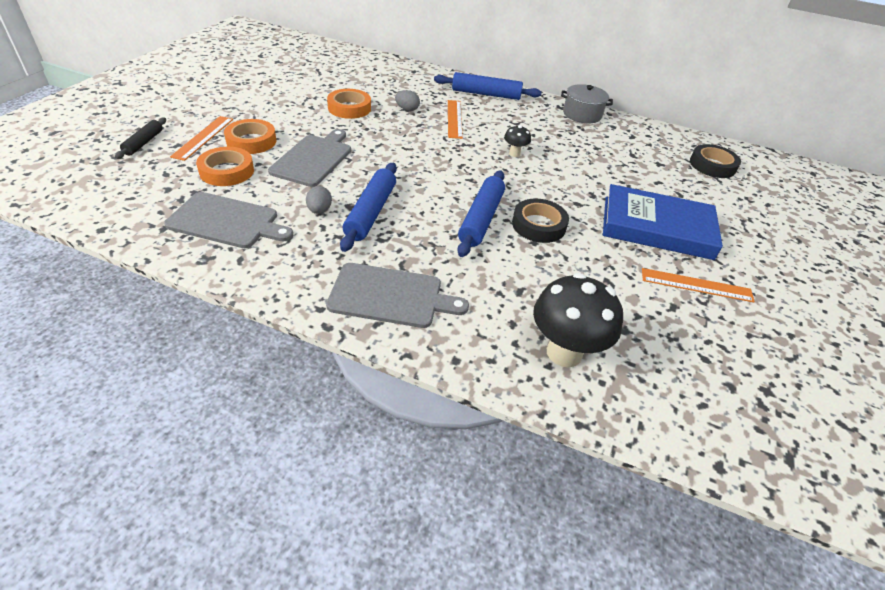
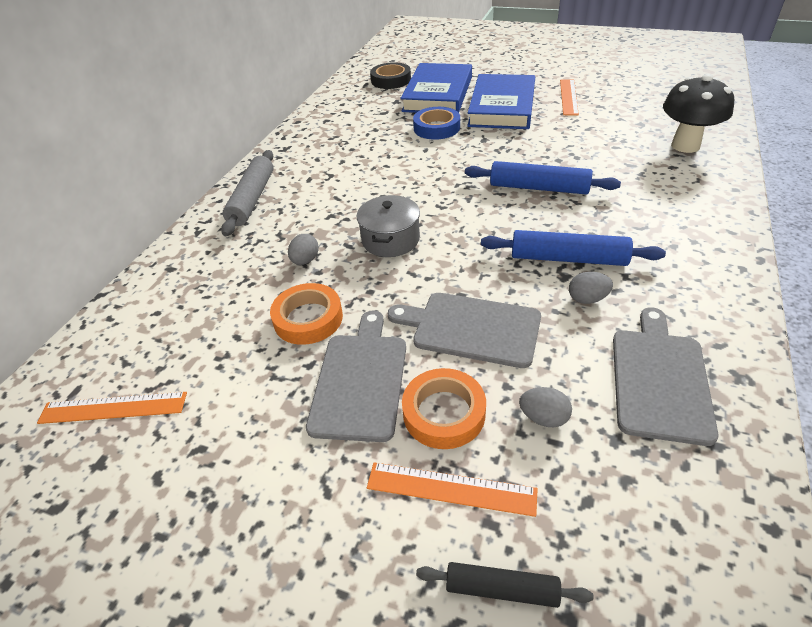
camera: 85 degrees left, 0 degrees up
orange tape [196,147,254,186] -> grey egg [519,387,572,427]
grey cutting board [326,263,469,328] -> grey cutting board moved to [306,311,406,442]
blue rolling pin [434,72,542,100] -> grey rolling pin [221,150,274,236]
orange ruler [448,100,463,139] -> orange ruler moved to [37,392,187,424]
black mushroom [504,125,531,157] -> none
black tape [512,199,569,243] -> none
grey pot [561,84,613,123] -> grey pot moved to [357,195,420,257]
none -> blue book [401,63,472,113]
none -> blue tape [413,107,460,140]

